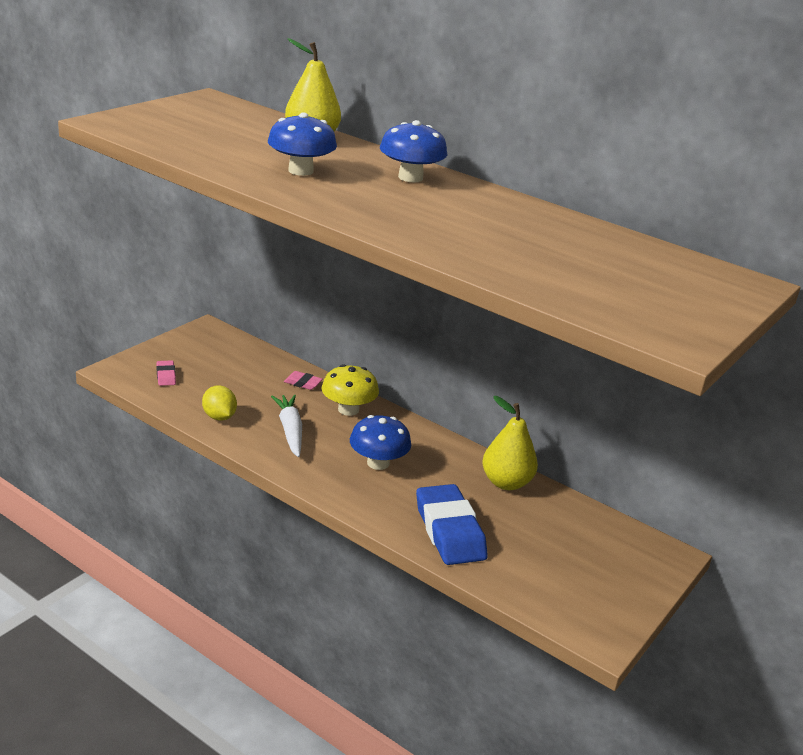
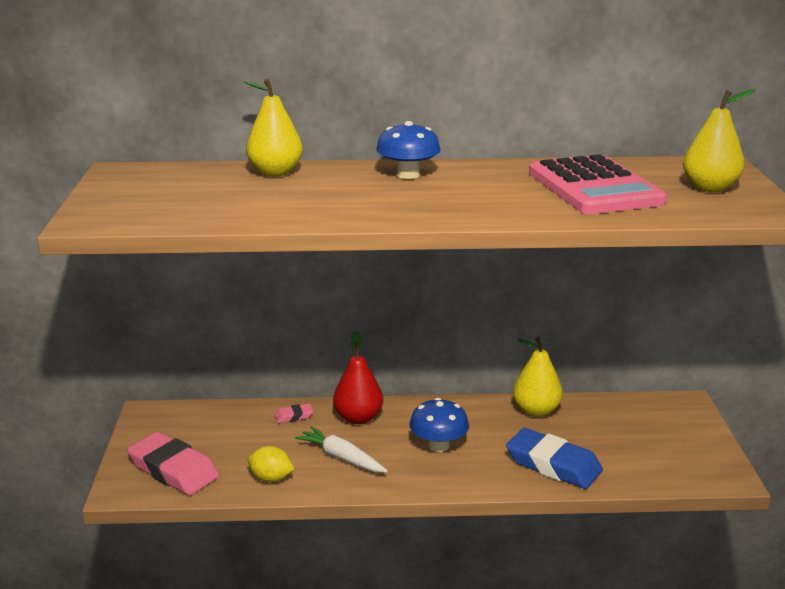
camera: 35 degrees left, 5 degrees down
pink eraser [156,360,176,386] -> pink eraser [127,432,219,495], size x2.27
blue mushroom [268,113,337,176] -> none
yellow mushroom [322,364,379,416] -> red pear [333,331,383,424]
none -> pink calculator [529,154,667,214]
none -> yellow pear [683,89,755,192]

